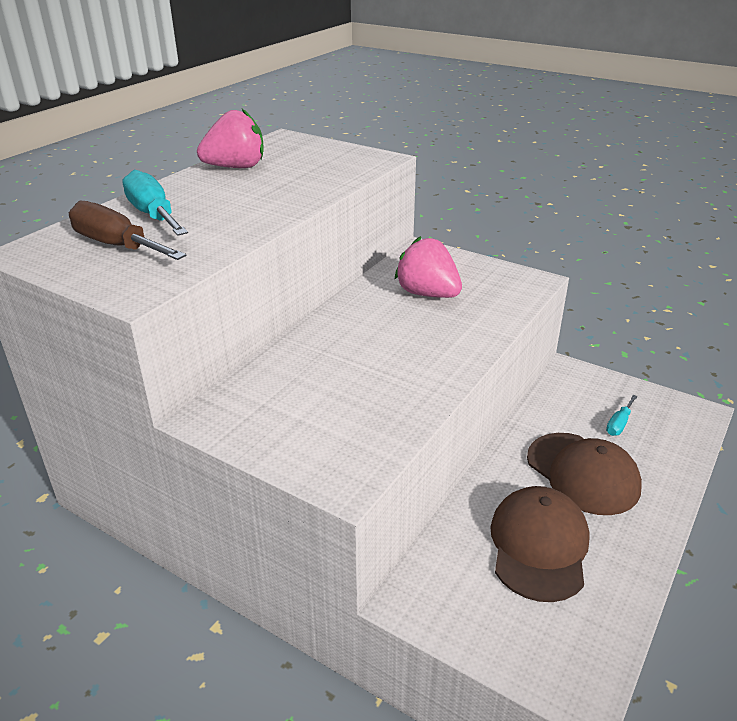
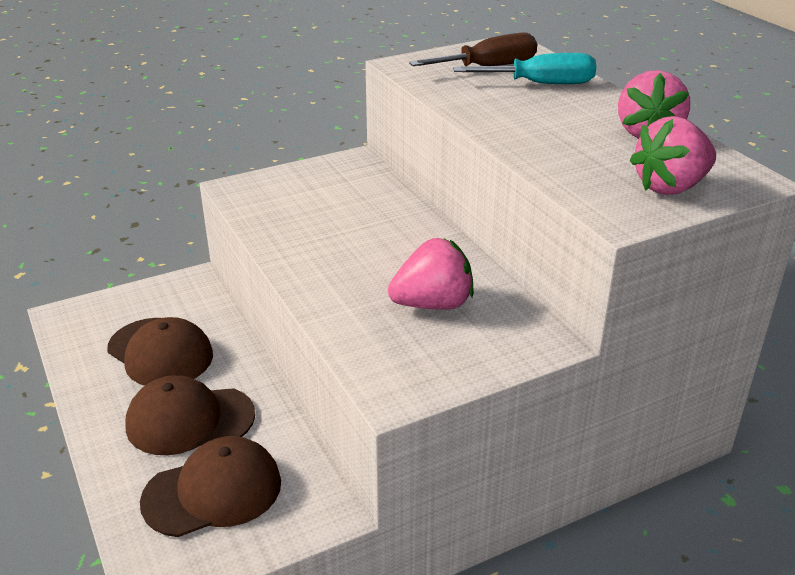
camera: 120 degrees right, 0 degrees up
turquoise screwdriver [606,395,638,436] -> brown cap [140,436,281,537]
none -> pink strawberry [630,116,716,195]

